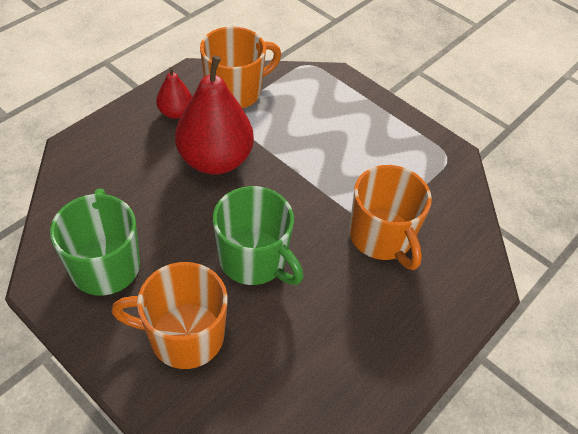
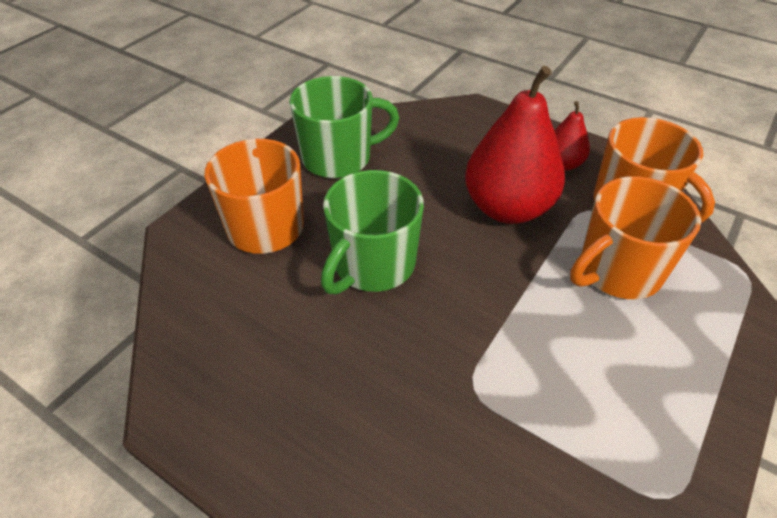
camera: 85 degrees right, 5 degrees down
orange mug [349,165,432,270] -> orange mug moved to [570,176,701,299]

